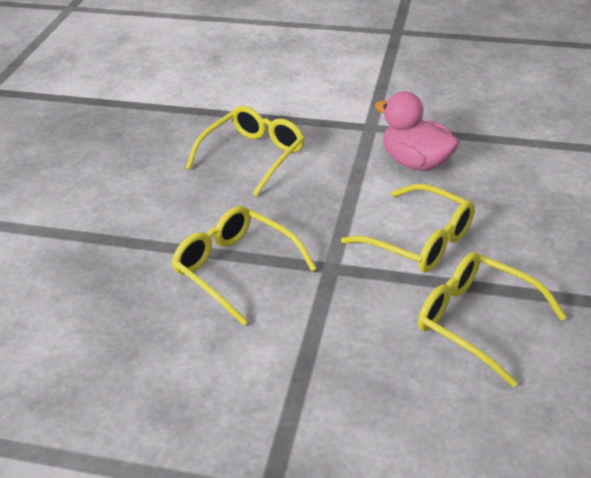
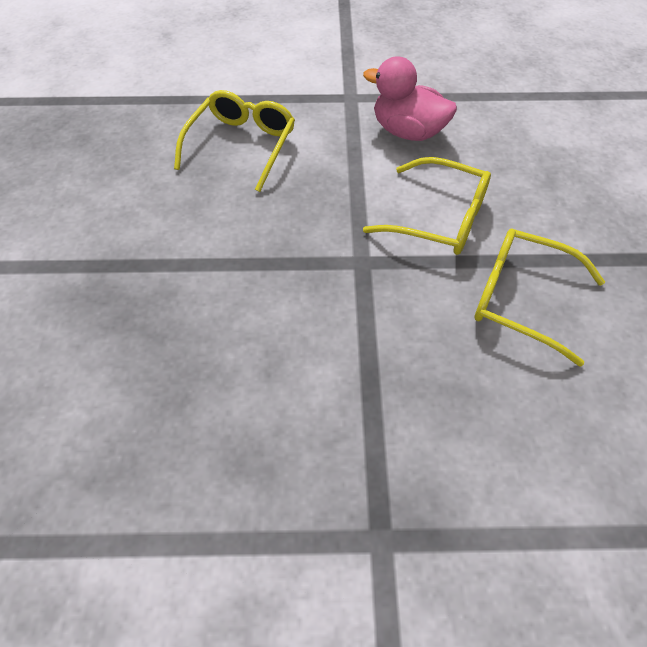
camera: 15 degrees left, 15 degrees up
yellow glasses [172,206,317,326] -> none

